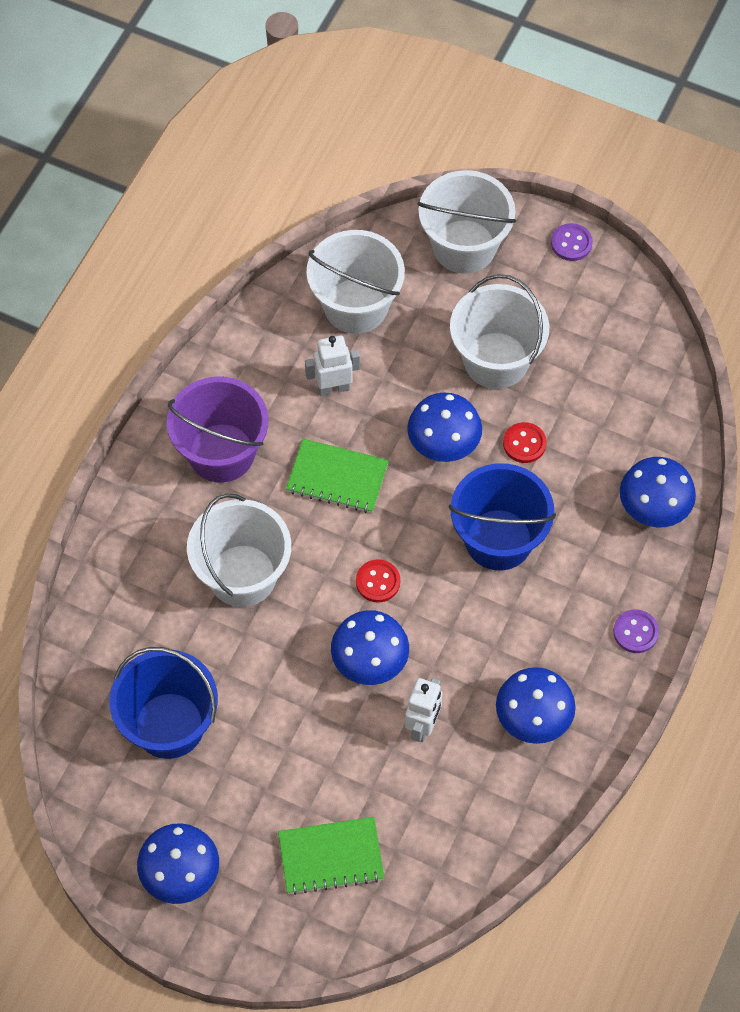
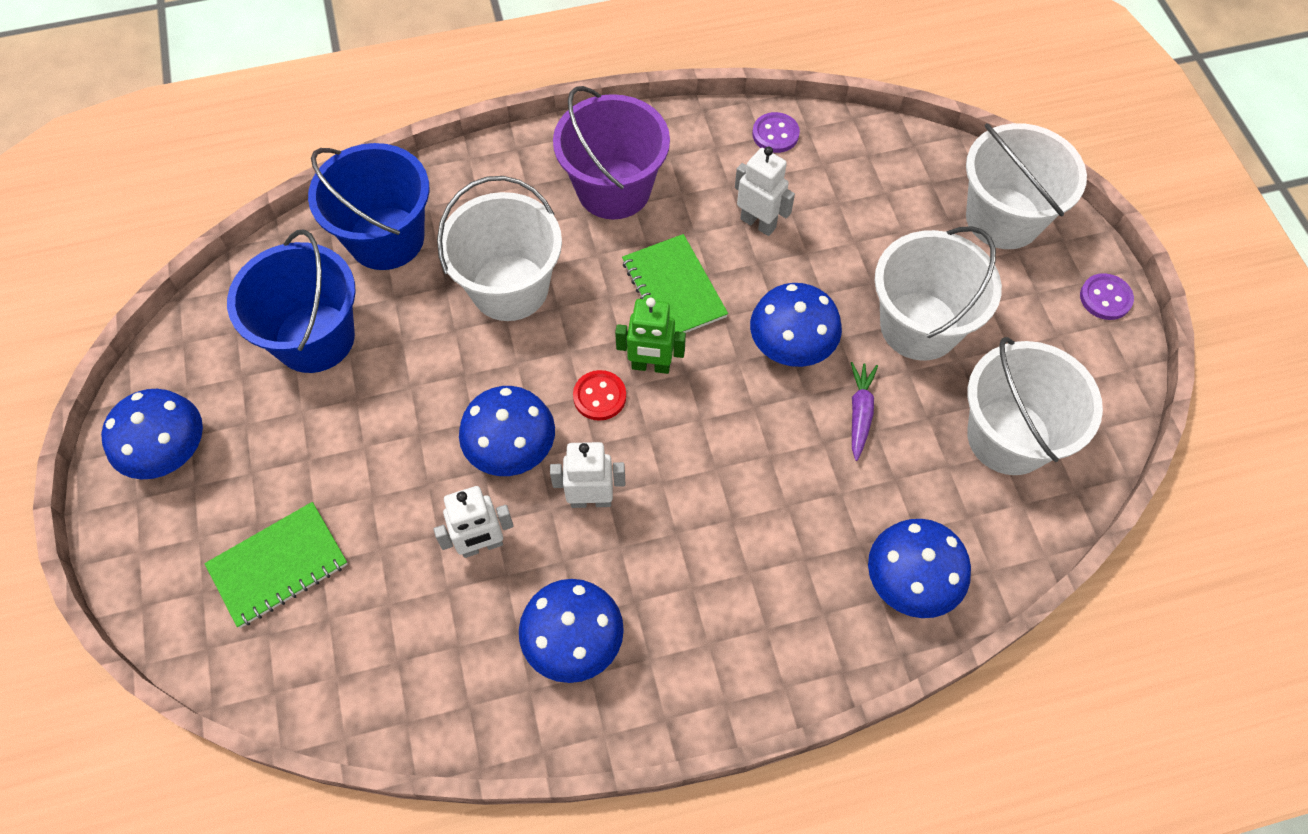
camera: 50 degrees right, 0 degrees up
green notebook [278,817,384,895] -> green notebook turned 75 degrees counterclockwise [204,502,348,628]
white bucket [306,230,405,334] -> white bucket moved to [967,337,1103,475]
blue bucket [449,463,556,570] -> blue bucket moved to [308,143,429,270]
red button [503,422,547,463] -> purple carrot [851,362,878,461]
purple button [613,610,659,653] -> purple button moved to [752,112,800,153]
none -> white robot [550,442,625,508]
none -> green robot [615,298,686,374]

